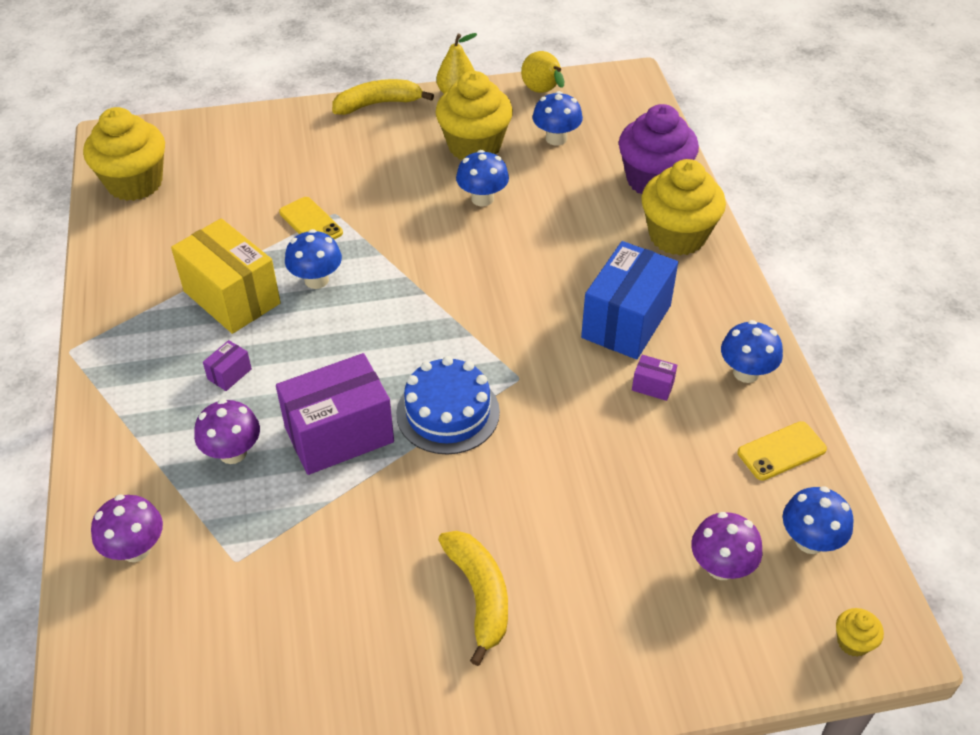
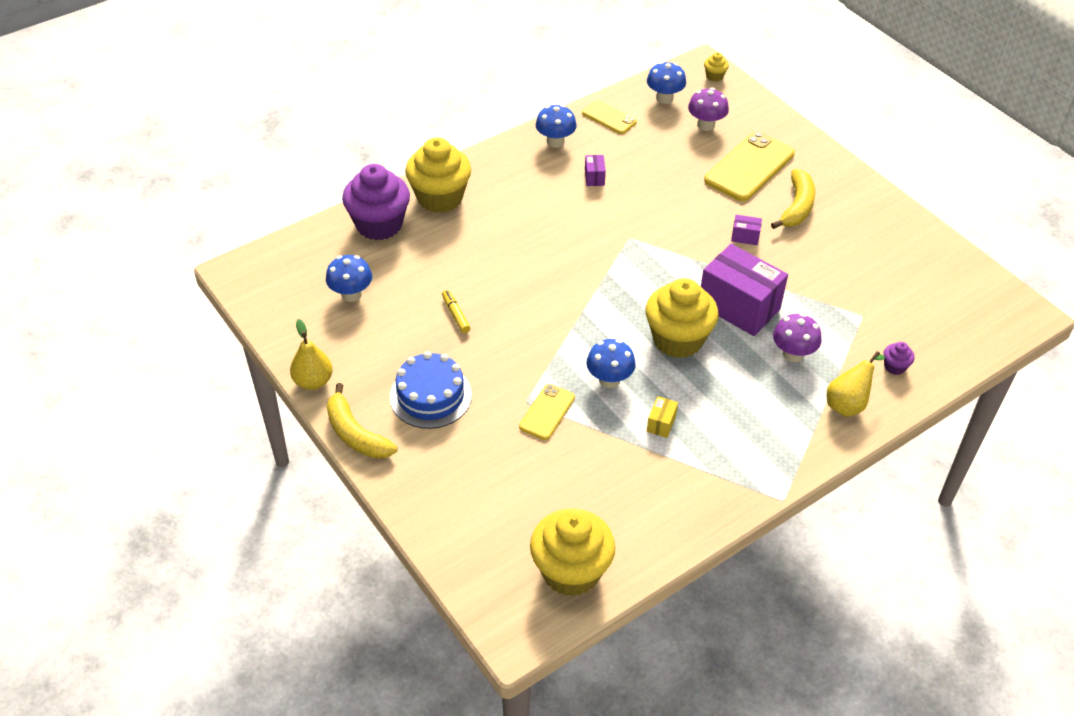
camera: 115 degrees left, 0 degrees up
purple mushroom [91,495,163,562] -> purple cupcake [883,342,915,375]
yellow box [171,218,281,334] -> yellow box [647,396,678,438], size x0.41
purple box [203,340,252,391] -> purple box moved to [731,215,762,245]
blue cake [396,356,500,455] -> blue cake moved to [390,351,472,429]
yellow cupcake [435,71,513,160] -> yellow cupcake moved to [645,278,719,358]
yellow banana [438,531,508,666] -> yellow banana turned 150 degrees clockwise [771,169,815,229]
blue mushroom [456,150,509,206] -> yellow marker [442,290,470,333]
yellow pear [521,51,564,93] -> yellow pear moved to [827,351,885,417]
blue box [581,241,678,359] -> none
none -> yellow phone [704,131,795,201]

